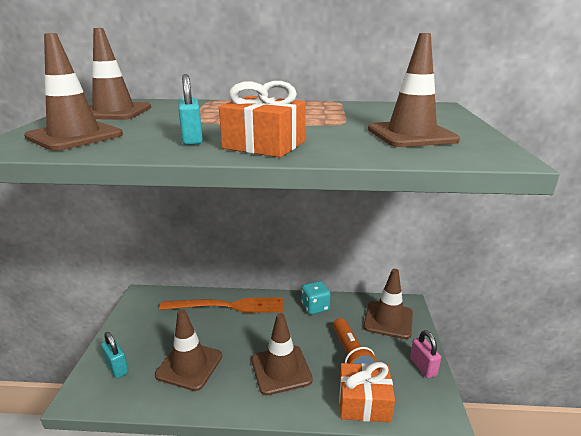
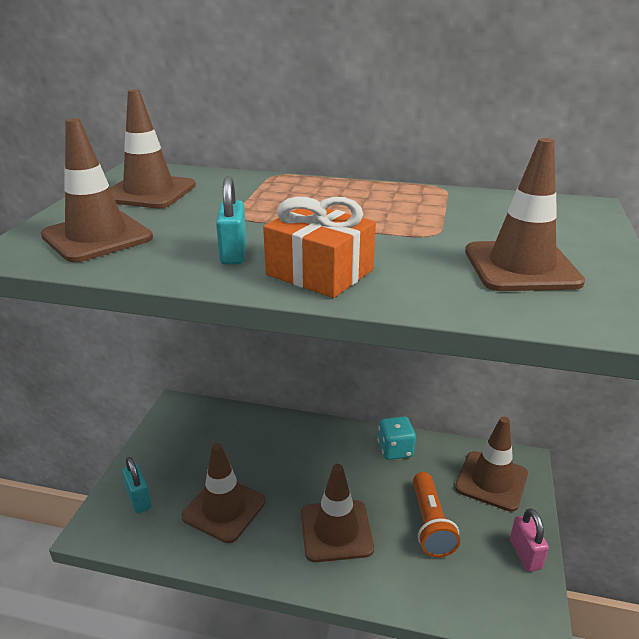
camera: 10 degrees right, 5 degrees up
orange fork [159,297,283,313] -> none
orange gift [339,362,395,422] -> none

